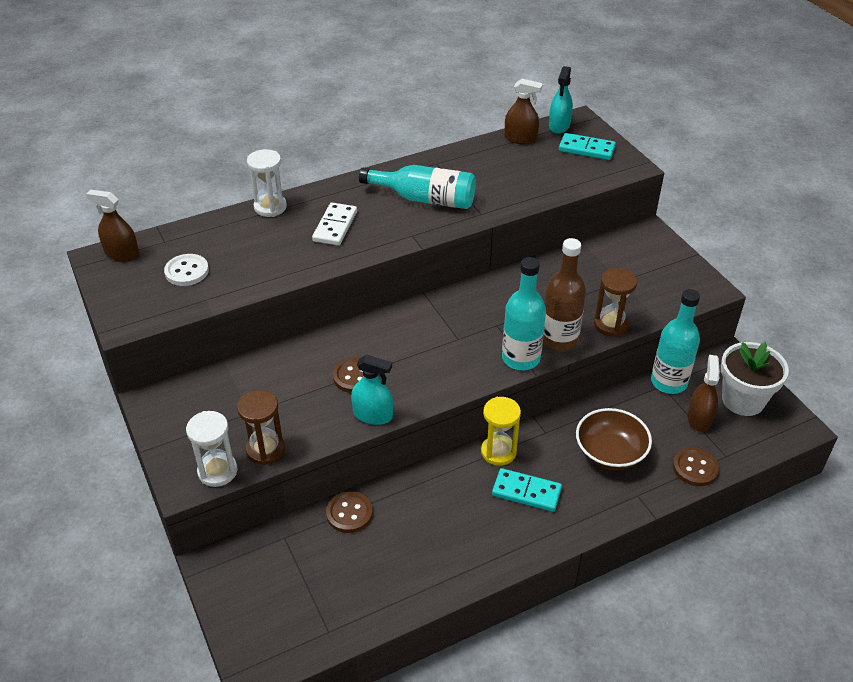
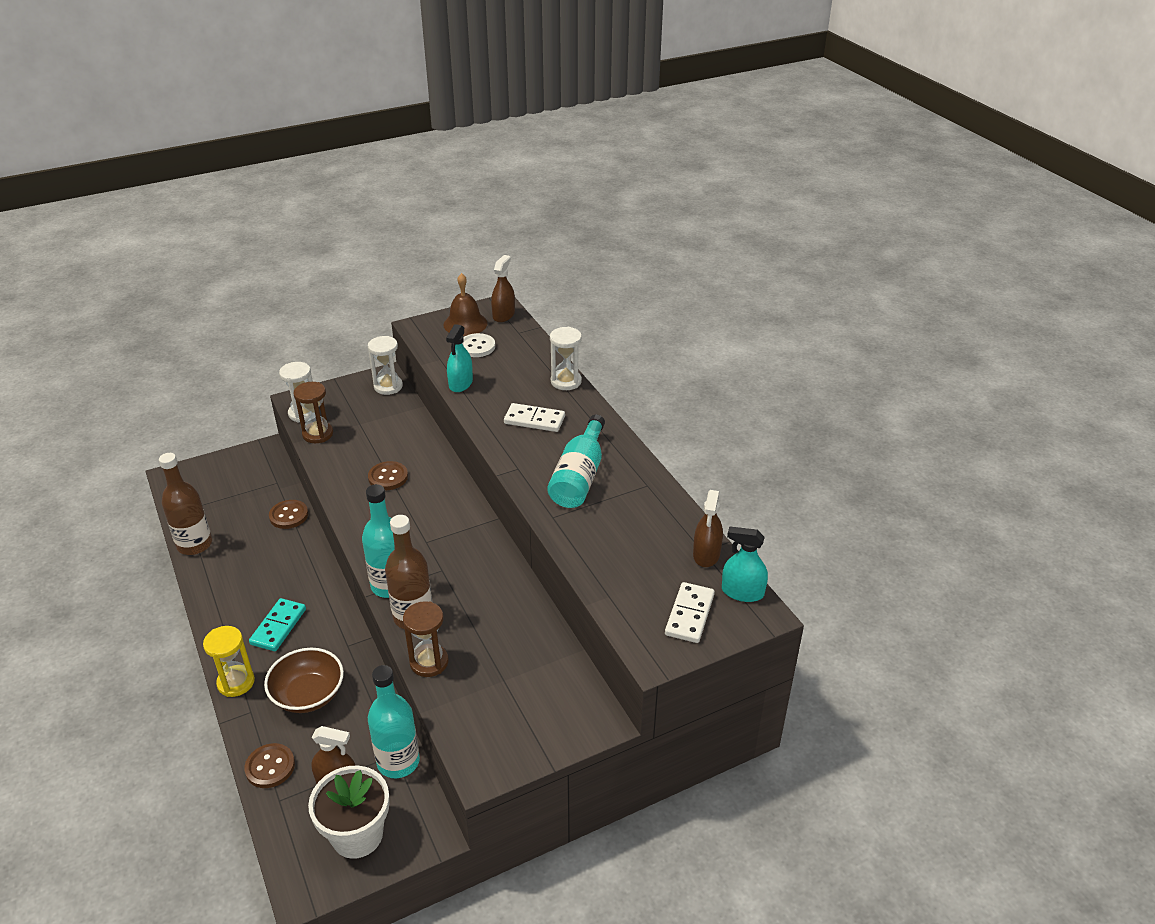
camera: 90 degrees right, 5 degrees down
turquoise spray bottle [351,354,393,425] -> turquoise spray bottle moved to [446,324,473,392]
yellow hourglass [481,397,521,466] -> yellow hourglass moved to [203,626,255,697]
turquoise domino [559,133,616,160] -> white domino [665,582,715,643]
none -> brown bottle [159,453,212,555]
none -> white hourglass [368,336,403,395]
none -> brown bell [444,273,488,336]

